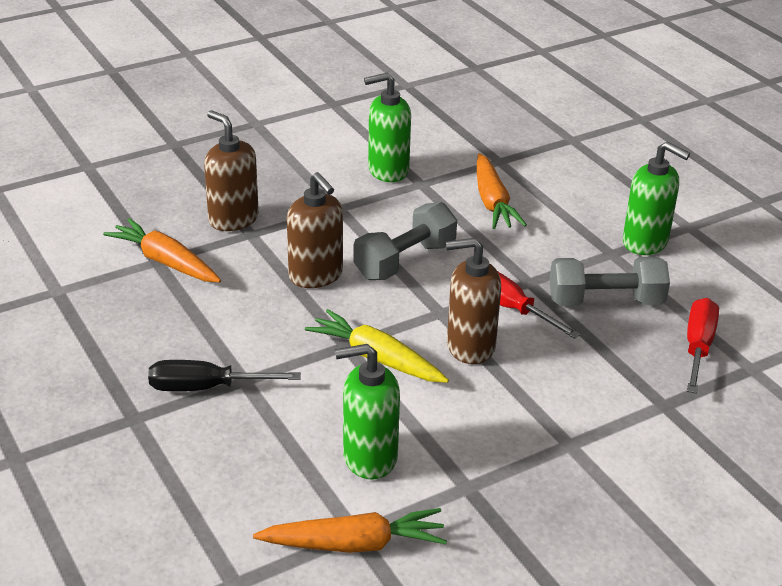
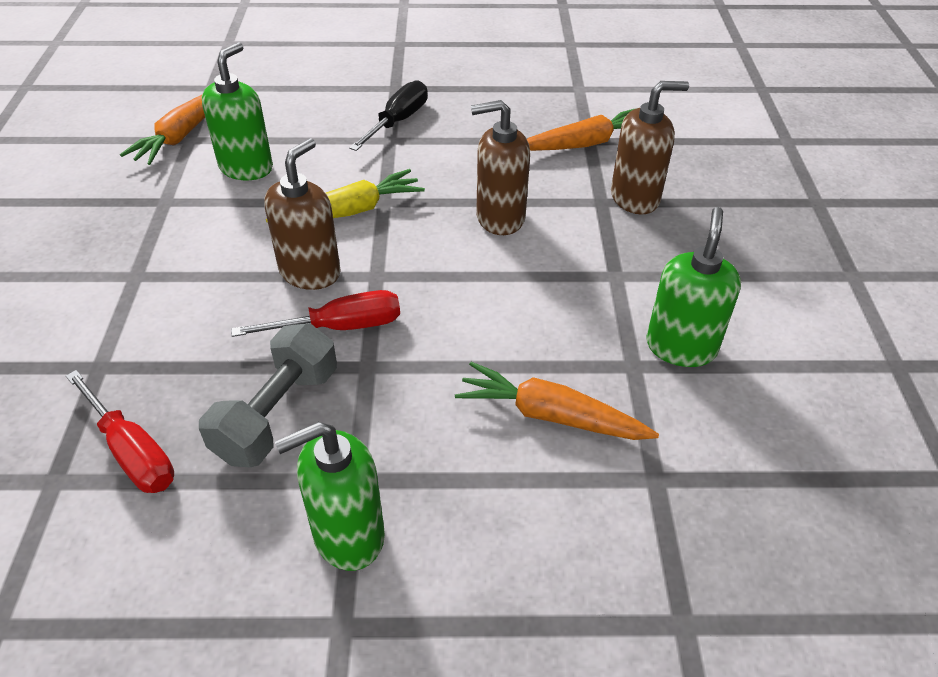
camera: 120 degrees right, 10 degrees up
grey dumbbell [354,202,457,280] -> none

